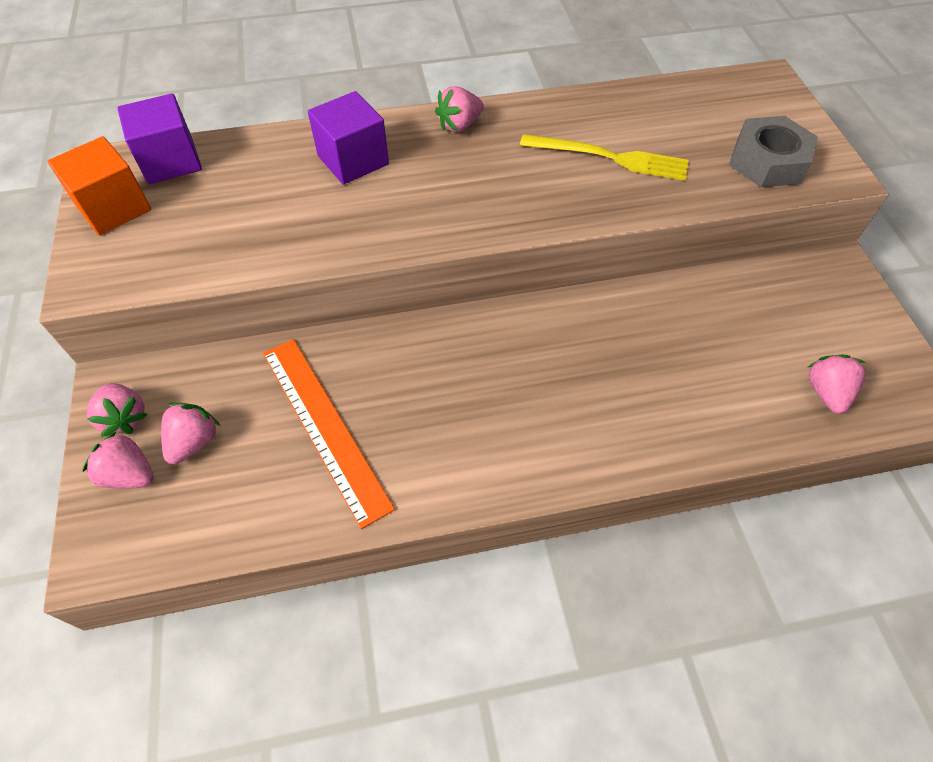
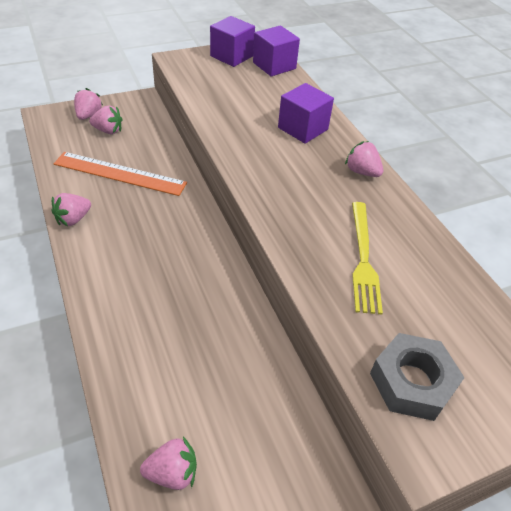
camera: 75 degrees right, 10 degrees down
orange cube [48,136,151,235] -> purple cube [210,16,255,67]
pink strawberry [87,383,147,437] -> pink strawberry moved to [51,193,91,226]
orange ruler [263,339,395,529] -> orange ruler turned 60 degrees clockwise [53,152,187,196]

